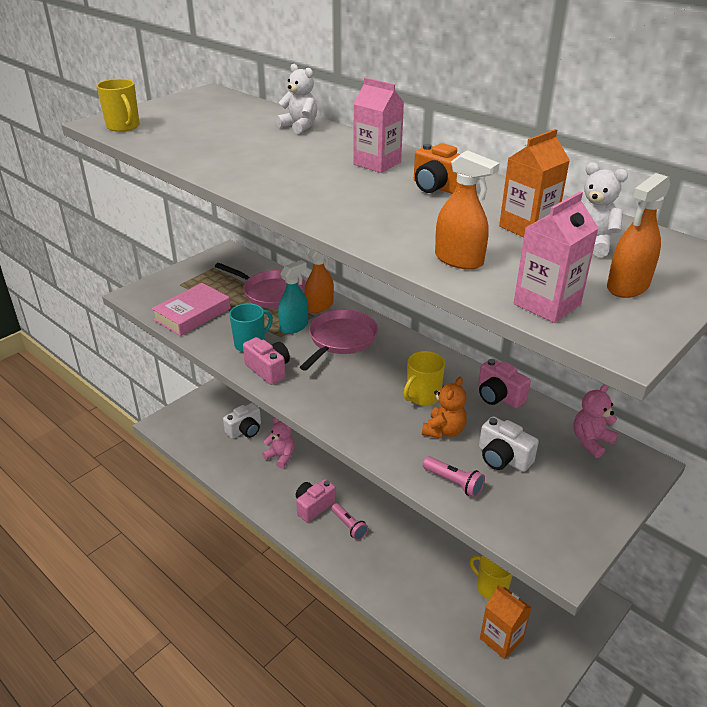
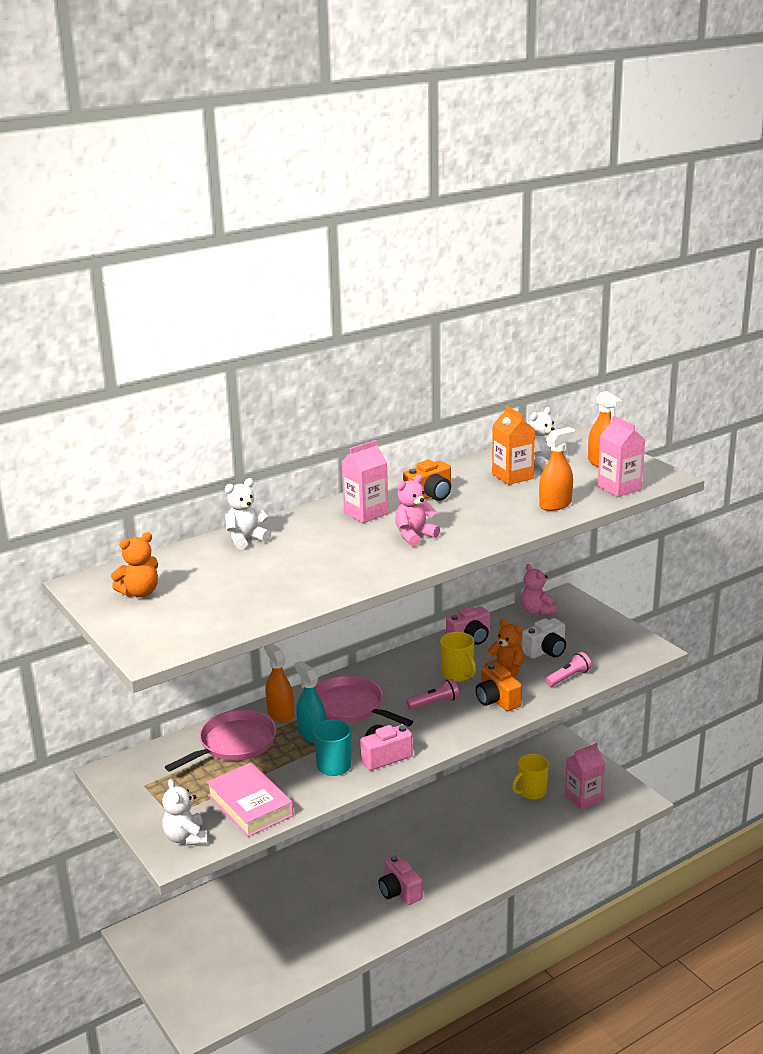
camera: 75 degrees left, 10 degrees down
yellow mug [96,79,140,132] -> none
white camera [223,403,261,439] -> none
pink teddy bear [262,417,295,469] -> pink teddy bear moved to [395,475,440,546]
pink flashlight [331,503,368,540] -> pink flashlight moved to [406,679,459,710]
orange carton [480,585,532,659] -> pink carton [565,743,605,810]
none -> orange teddy bear [111,532,158,597]
none -> white teddy bear [162,779,208,846]
none -> orange camera [475,663,522,711]

